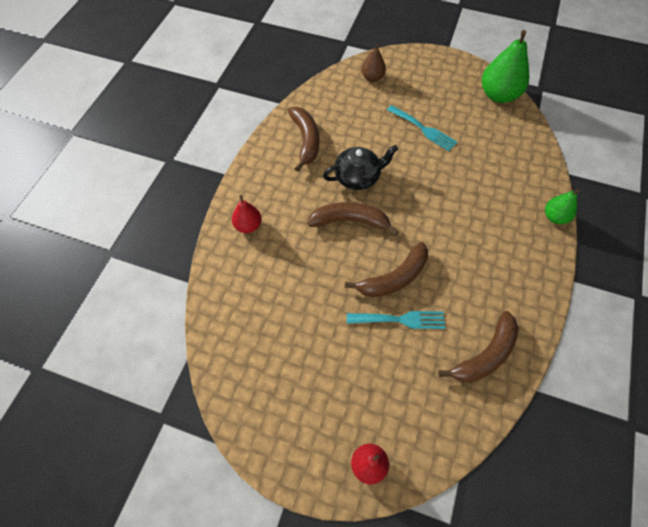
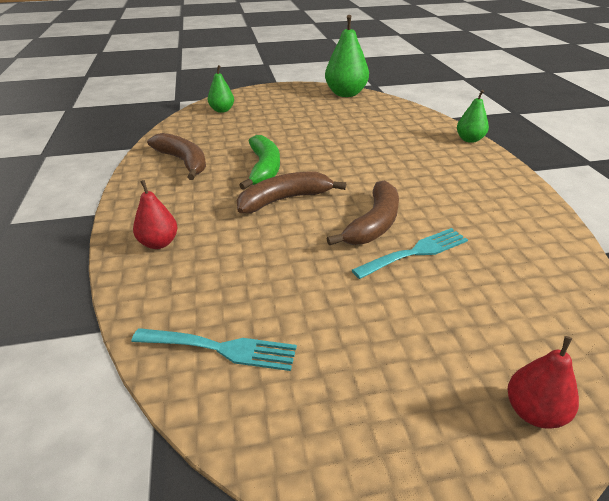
camera: 30 degrees left, 25 degrees down
black teapot [323,145,398,190] -> green banana [239,135,280,190]
brown pear [361,43,386,82] -> green pear [208,65,234,113]
turquoise fork [387,105,457,151] -> turquoise fork moved to [131,328,297,371]
brown banana [438,311,519,383] -> none

